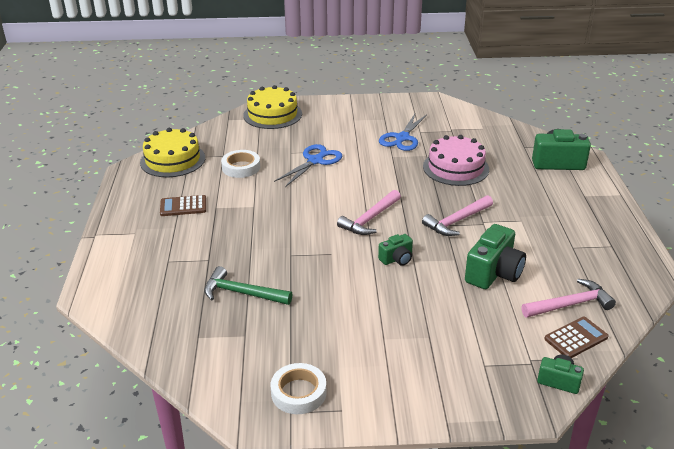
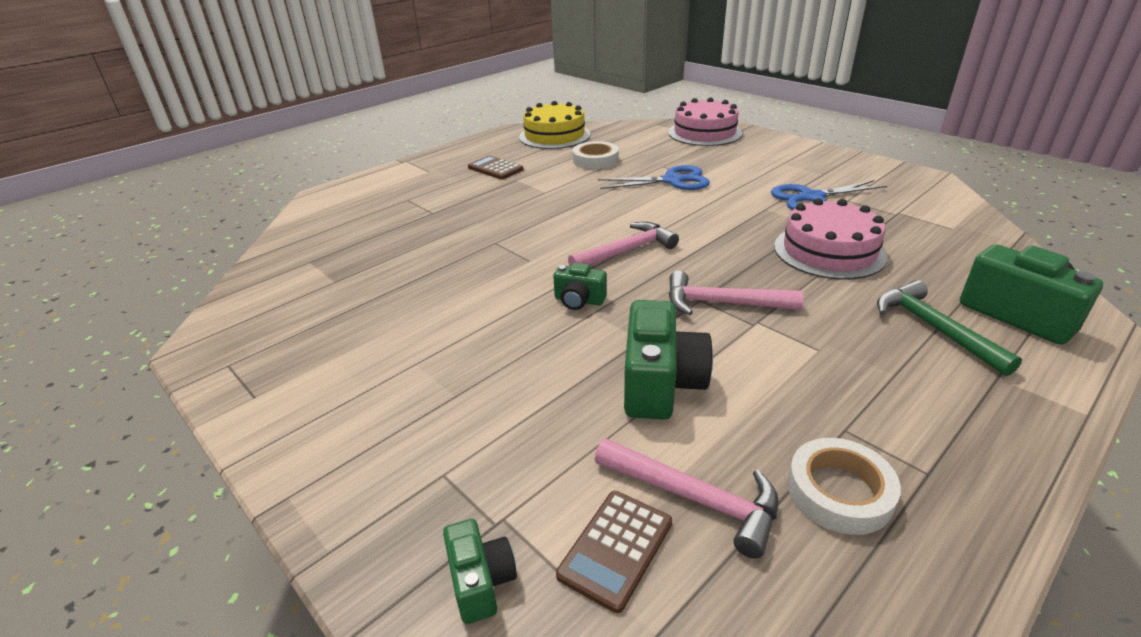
camera: 50 degrees right, 0 degrees up
green hammer [204,266,292,305] -> green hammer moved to [877,280,1022,376]
yellow cake [243,85,302,129] -> pink cake [668,97,742,146]
white tape [271,363,327,414] -> white tape moved to [787,438,901,535]
pink hammer [337,190,401,235] -> pink hammer turned 150 degrees clockwise [568,222,679,266]
green camera [465,224,526,289] -> green camera turned 75 degrees counterclockwise [624,300,713,420]
brown calculator [544,317,609,358] -> brown calculator turned 105 degrees clockwise [556,491,672,613]

